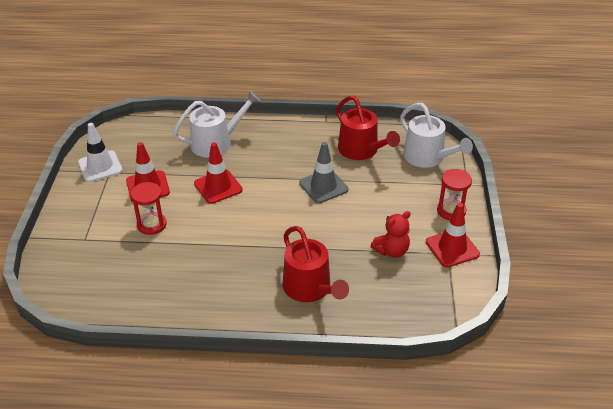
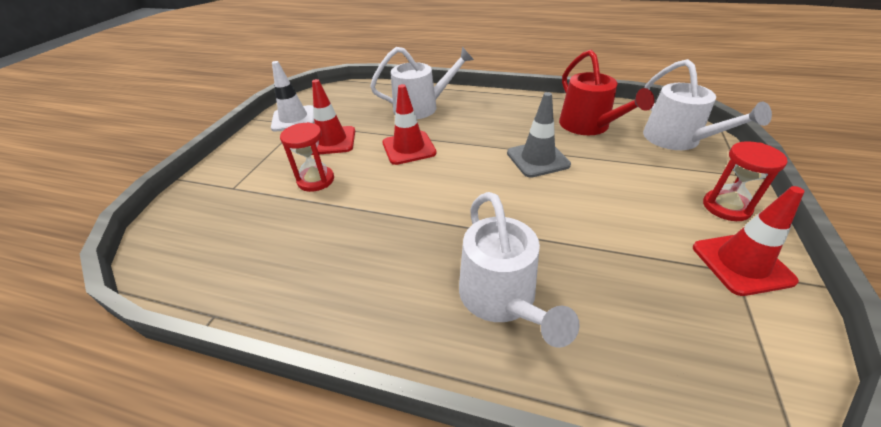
camera: 15 degrees right, 0 degrees up
red watering can [283,226,349,302] -> white watering can [459,192,580,348]
red teddy bear [371,211,411,258] -> none

